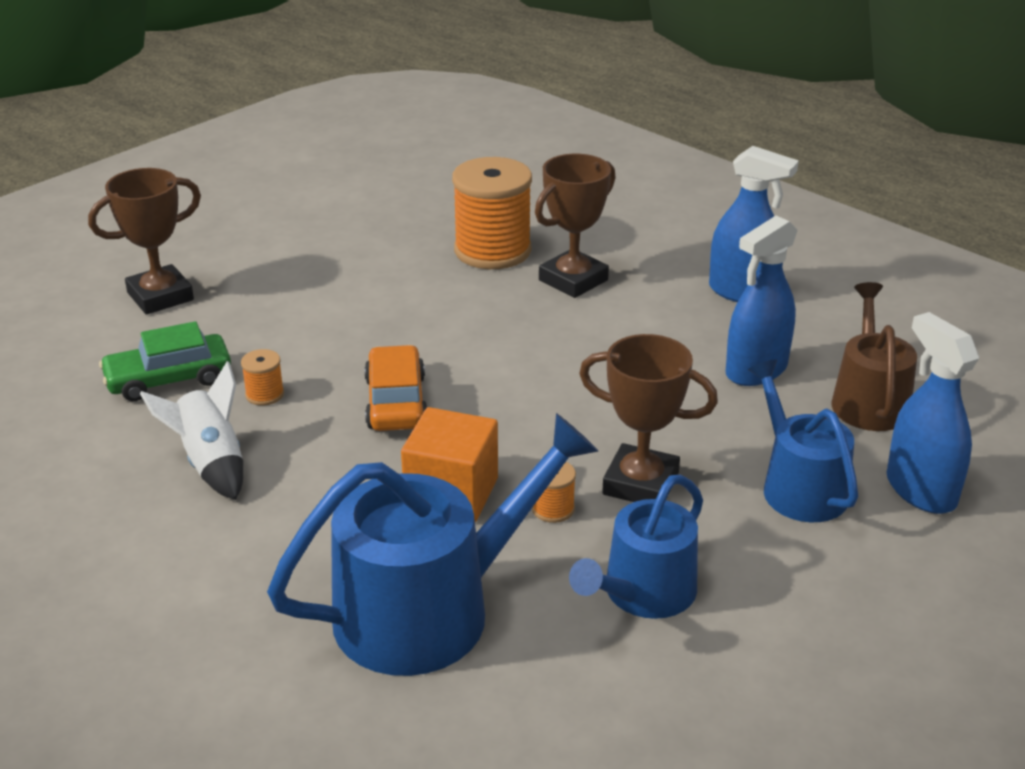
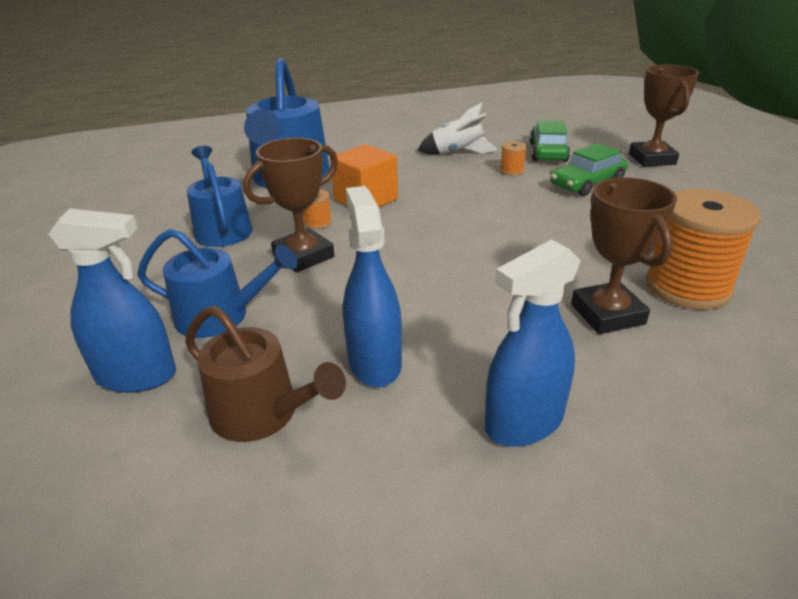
camera: 120 degrees right, 0 degrees up
orange car [364,345,427,431] -> none
none -> green car [550,143,628,196]

